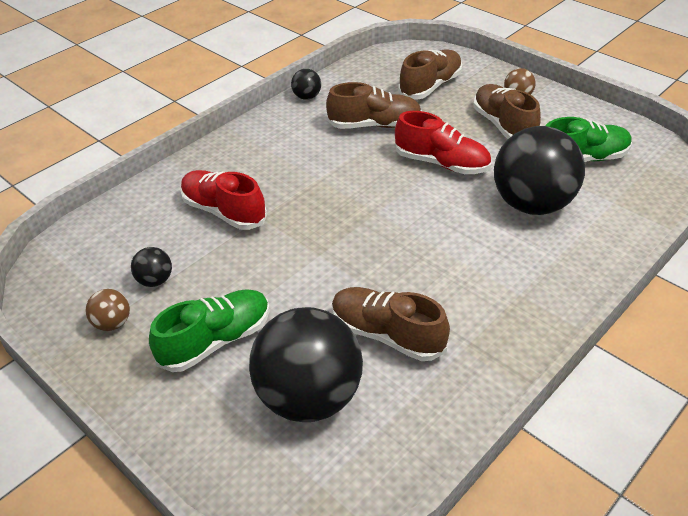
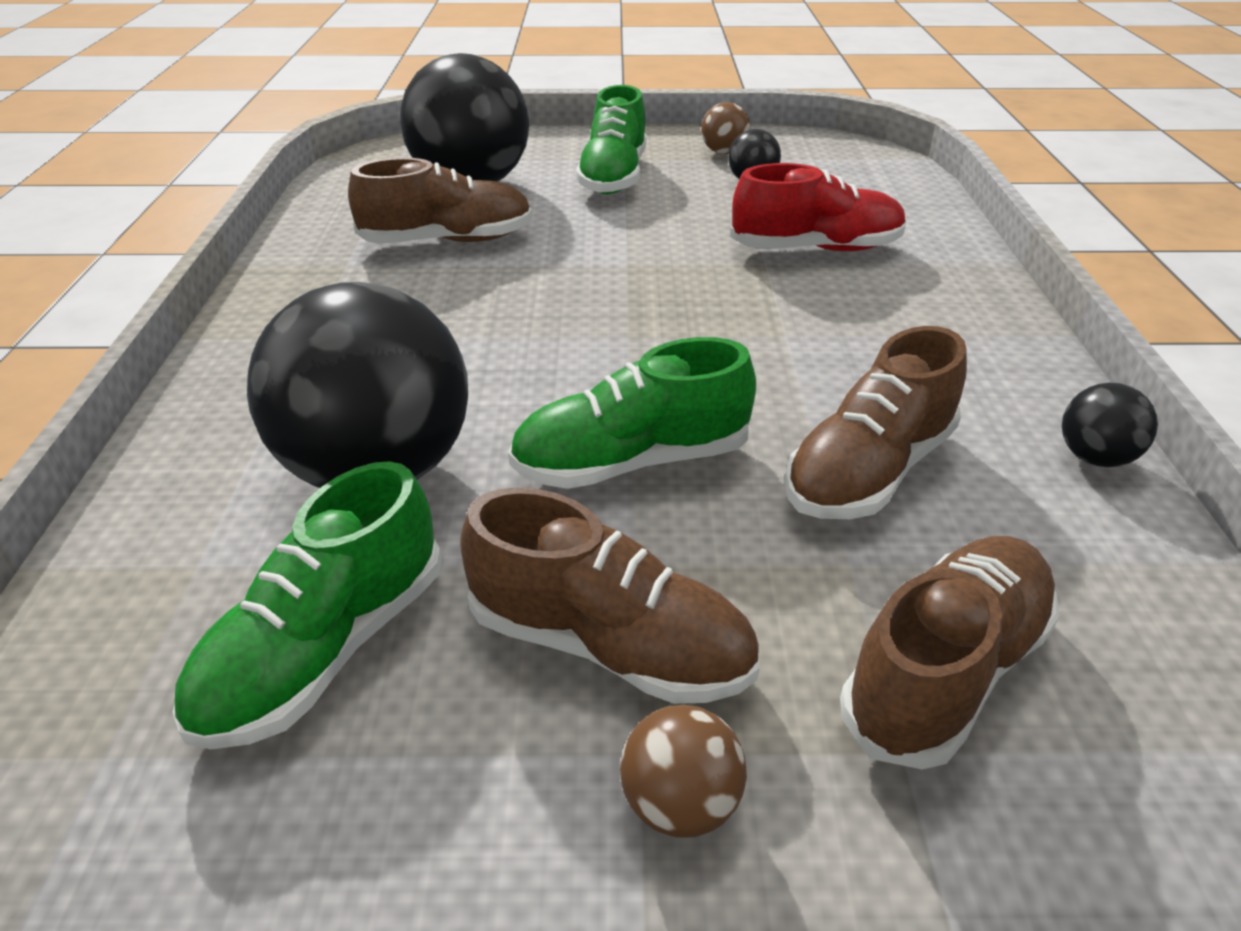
camera: 135 degrees right, 5 degrees down
red shoe [395,111,491,174] -> green shoe [508,337,756,489]
brown shoe [398,49,462,100] -> brown shoe turned 135 degrees counterclockwise [840,536,1059,770]

